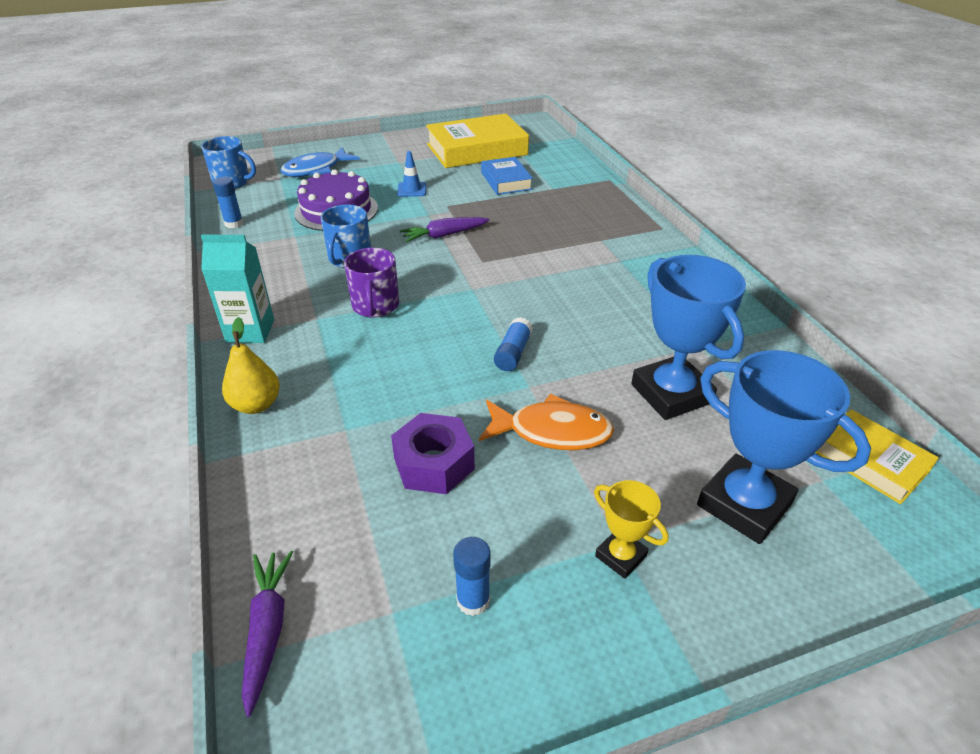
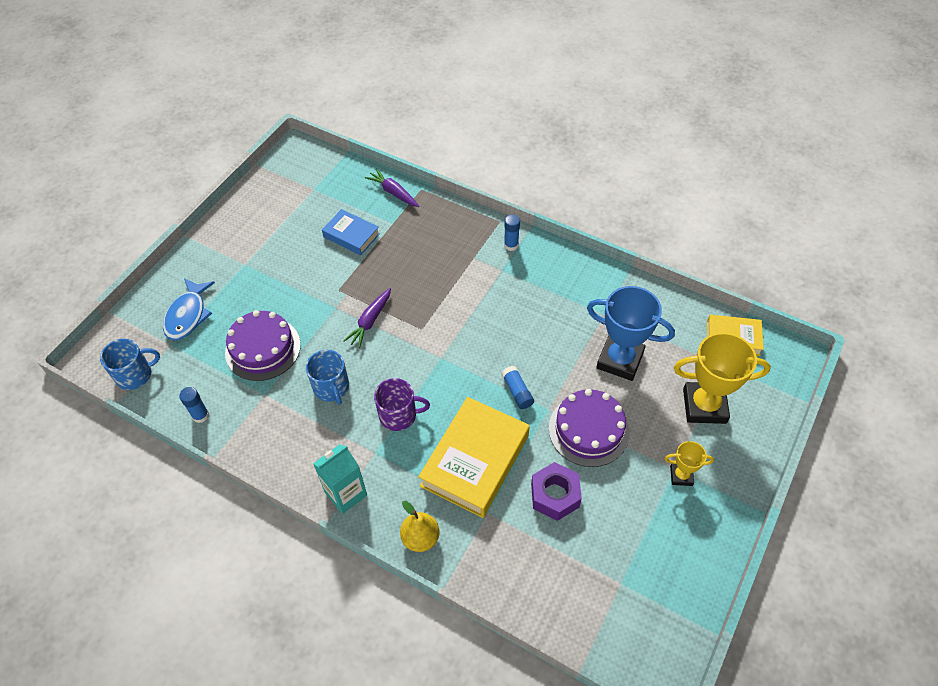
camera: 40 degrees left, 15 degrees up
purple carrot [242,551,293,717] -> purple carrot moved to [365,169,419,207]
purple mug [344,248,399,318] -> purple mug turned 45 degrees counterclockwise [374,378,430,431]
blue traffic cone [397,151,426,197] -> none
yellow book [426,114,529,168] -> yellow book moved to [418,397,530,518]
blue glue stick [453,537,491,616] -> blue glue stick moved to [504,215,520,251]
orange fish [479,394,614,450] -> purple cake [549,389,630,467]
blue trophy [697,350,871,544] -> yellow trophy [674,332,771,424]

